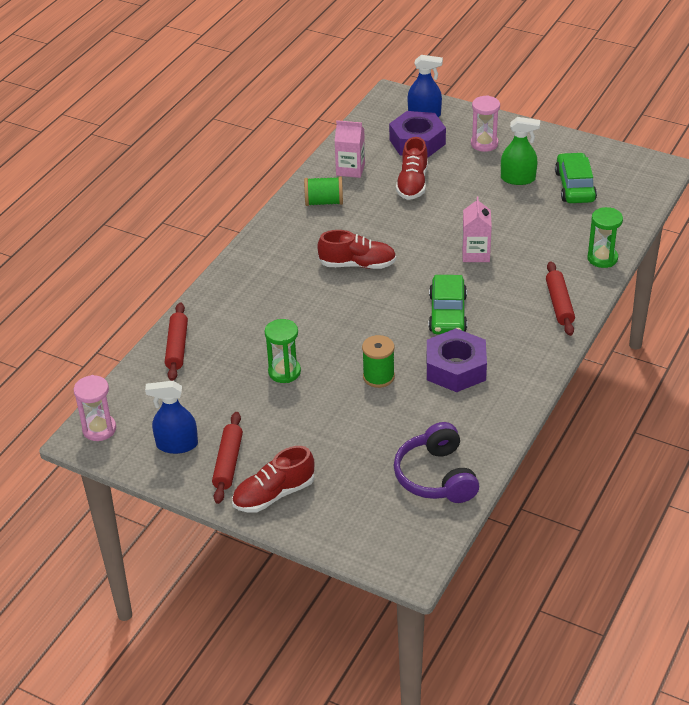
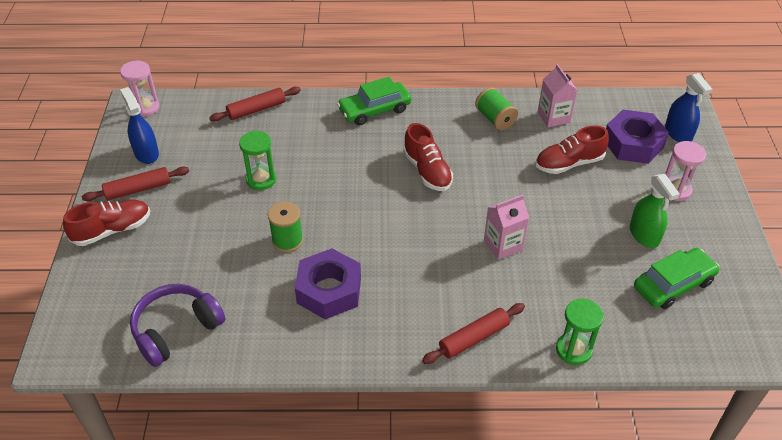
camera: 60 degrees right, 5 degrees up
red shoe [232,446,314,512] -> red shoe turned 120 degrees clockwise [63,200,150,246]
green car [428,275,467,334] -> green car moved to [337,77,411,125]

